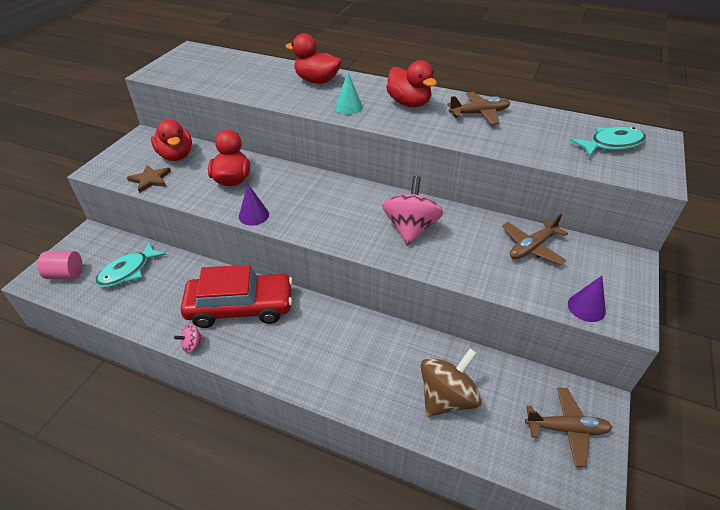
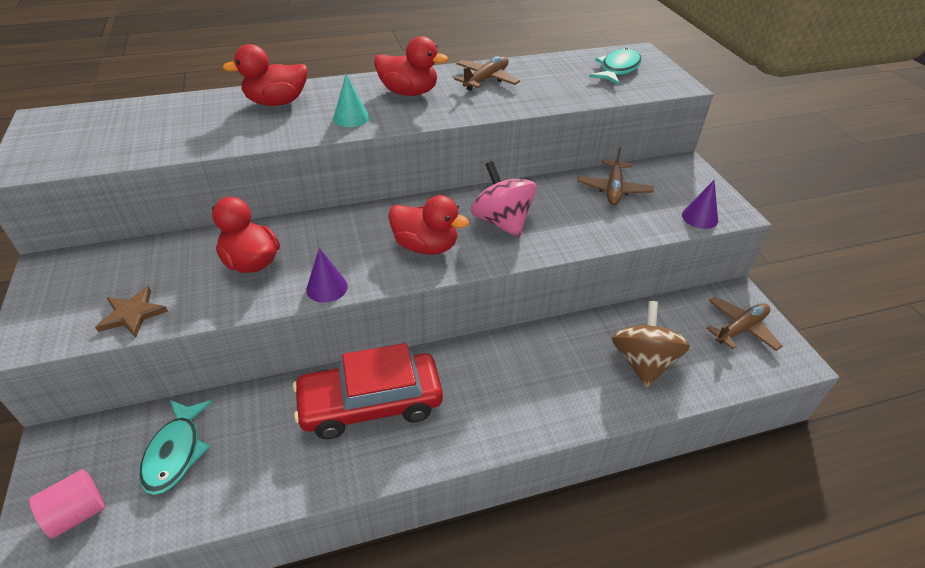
camera: 40 degrees left, 0 degrees up
red duck [151,119,192,161] -> red duck moved to [388,195,469,255]
pink spinning top [174,324,205,353] -> none
red car [181,265,293,328] -> red car turned 150 degrees counterclockwise [293,343,443,439]

